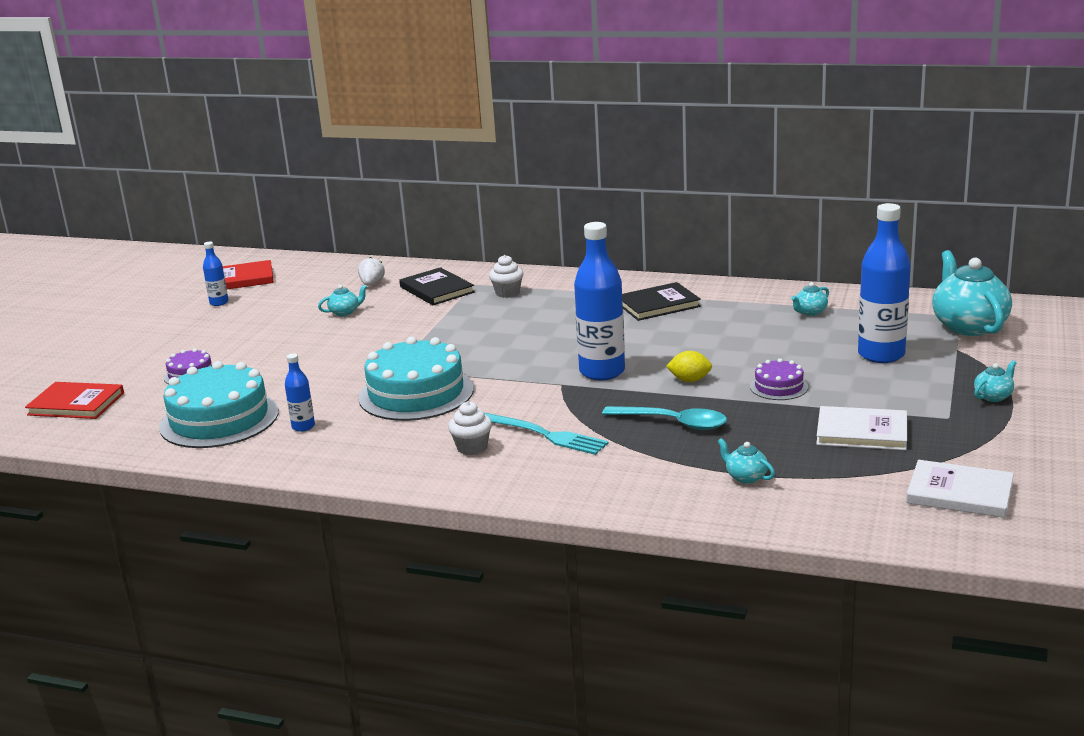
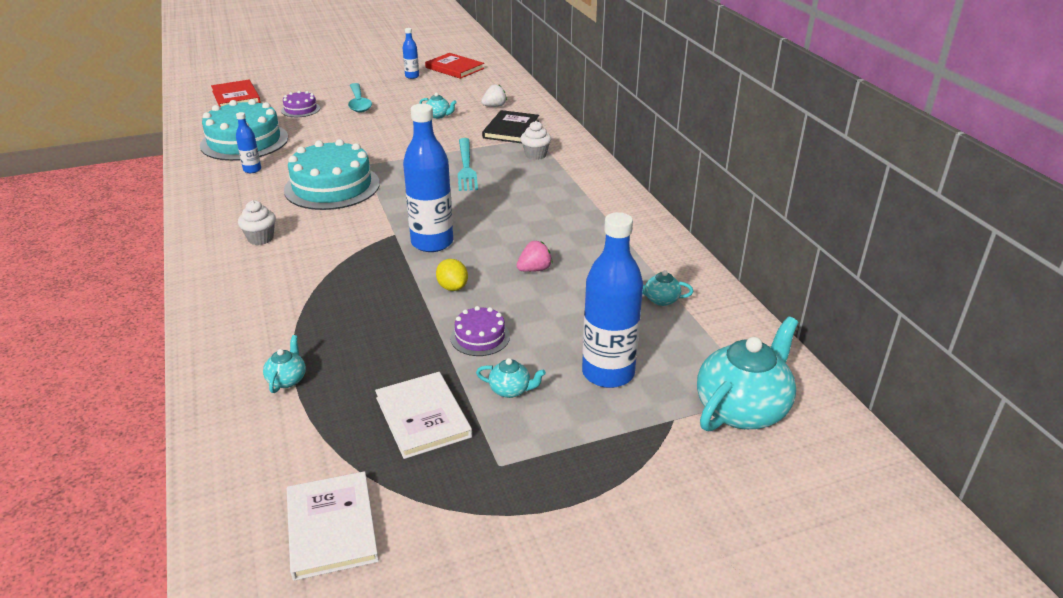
camera: 50 degrees right, 10 degrees up
turquoise fork [484,413,609,455] -> turquoise fork moved to [458,138,478,191]
turquoise spoon [602,406,727,430] -> turquoise spoon moved to [348,83,372,113]
black book [622,282,701,321] -> none
turquoise teapot [974,360,1017,402] -> turquoise teapot moved to [476,358,546,398]
none -> pink strawberry [516,241,552,272]

